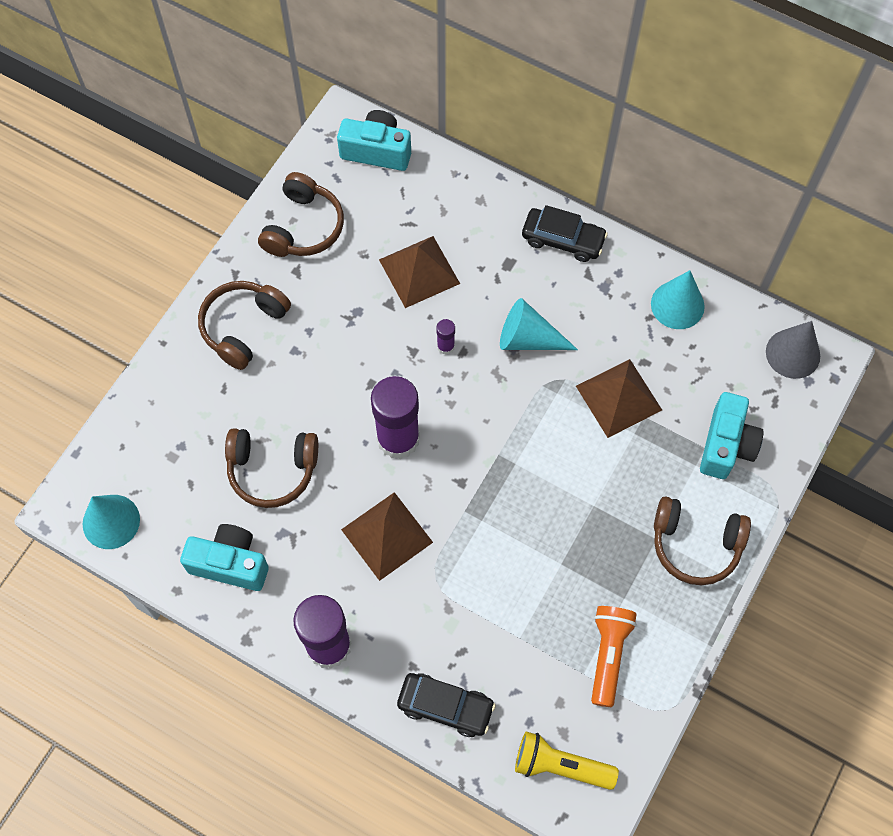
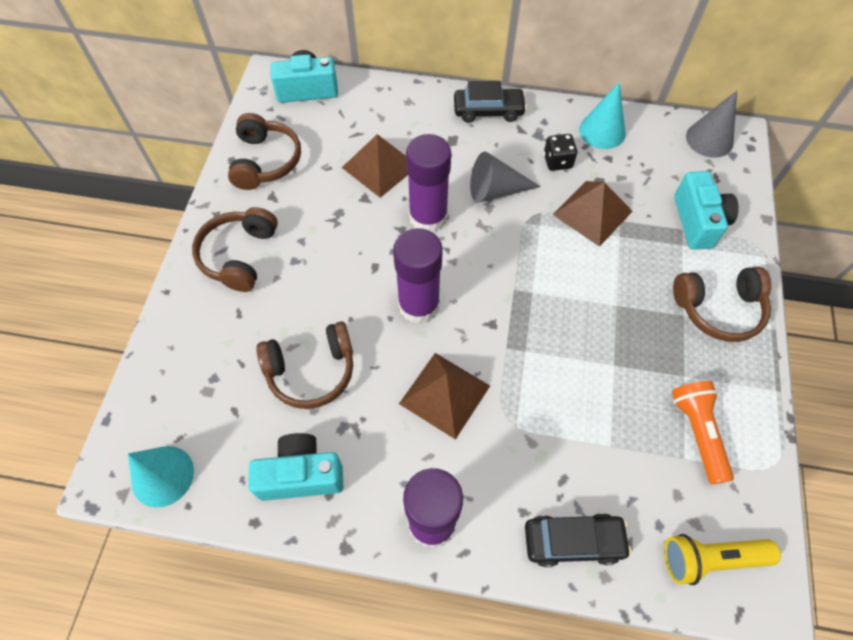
camera: 20 degrees left, 5 degrees down
purple glue stick [437,319,455,355] -> purple glue stick [406,134,451,232], size x2.35
turquoise cone [500,298,578,350] -> grey cone [470,151,541,203]
none -> black dice [544,134,577,171]

